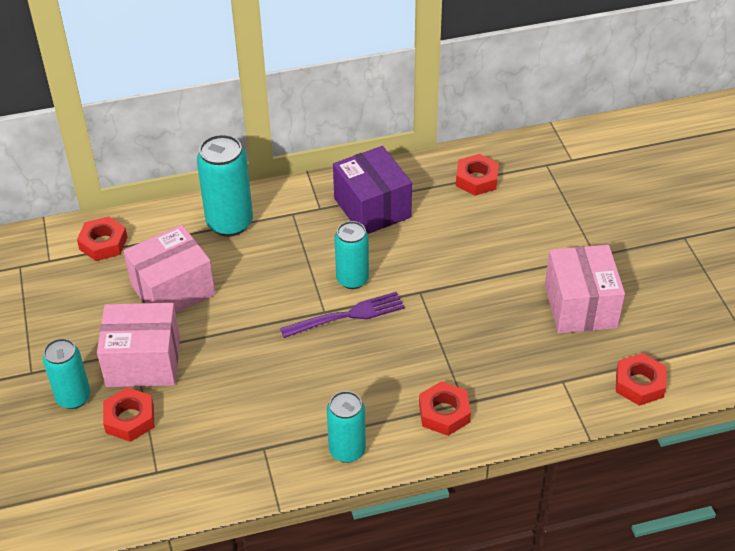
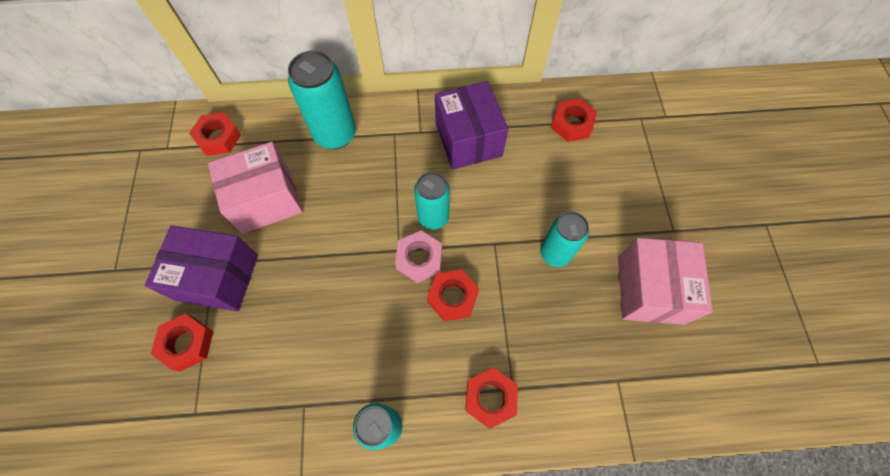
camera: 10 degrees right, 20 degrees up
turquoise can [43,338,91,409] -> turquoise can moved to [540,212,589,267]
pink box [97,303,180,387] -> purple box [145,225,258,311]
purple fork [280,292,405,338] -> pink nut [395,231,442,283]
red nut [616,353,666,406] -> red nut moved to [427,269,479,322]

